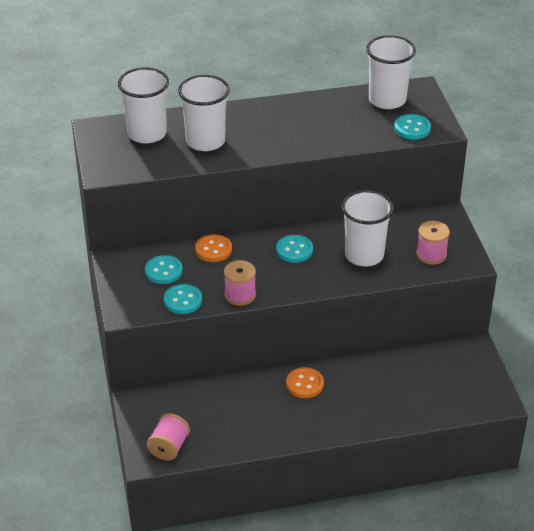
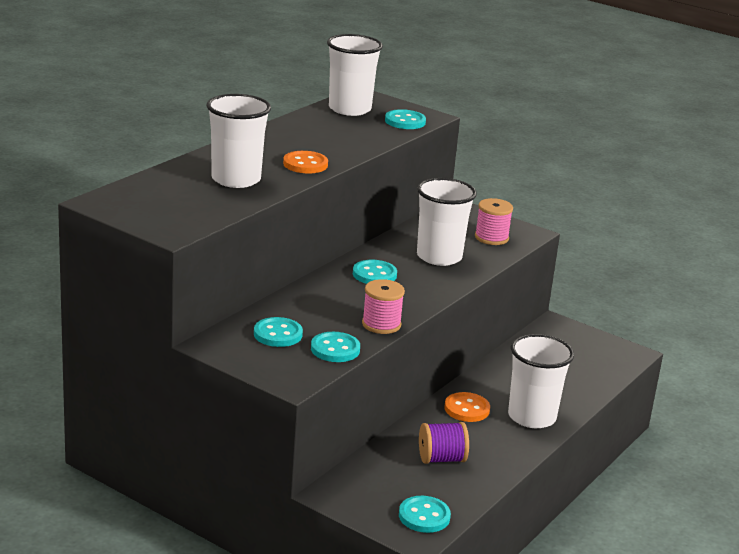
camera: 45 degrees left, 15 degrees down
white cup [118,67,169,143] -> white cup moved to [508,334,574,428]
pink spool [147,413,190,461] -> turquoise button [399,496,451,533]
orange button [195,234,232,262] -> orange button moved to [283,151,328,173]
none -> purple spool [419,422,469,464]

